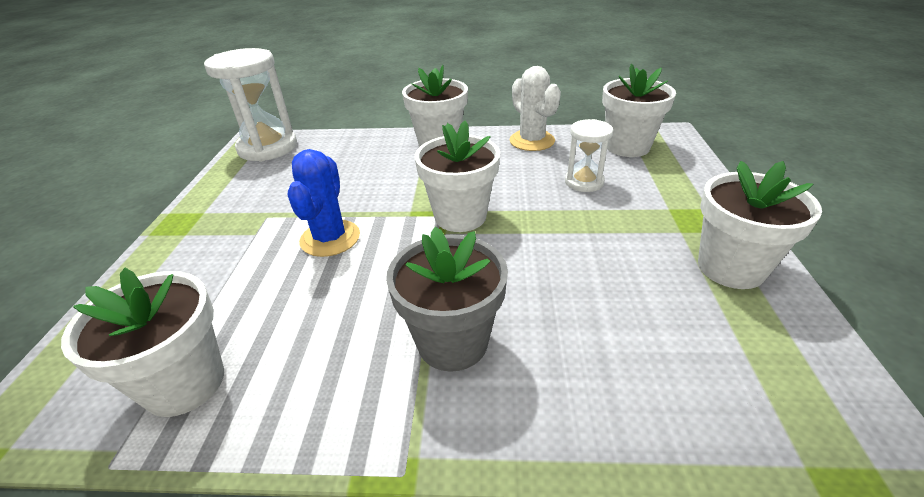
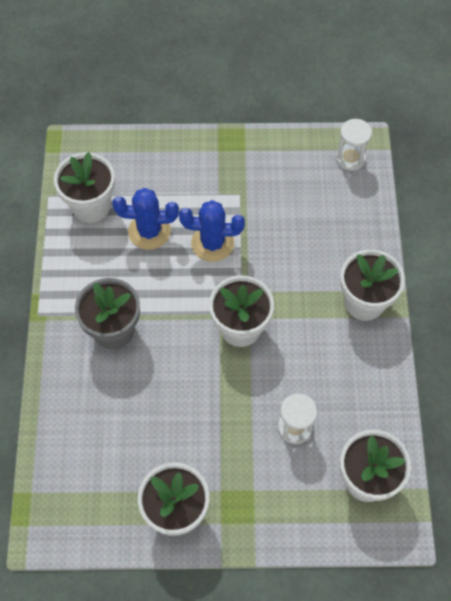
camera: 85 degrees right, 25 degrees up
white hourglass [204,48,297,162] -> white hourglass [336,119,372,171], size x0.56
white cactus [510,66,561,151] -> none
none -> blue cactus [112,188,179,250]

